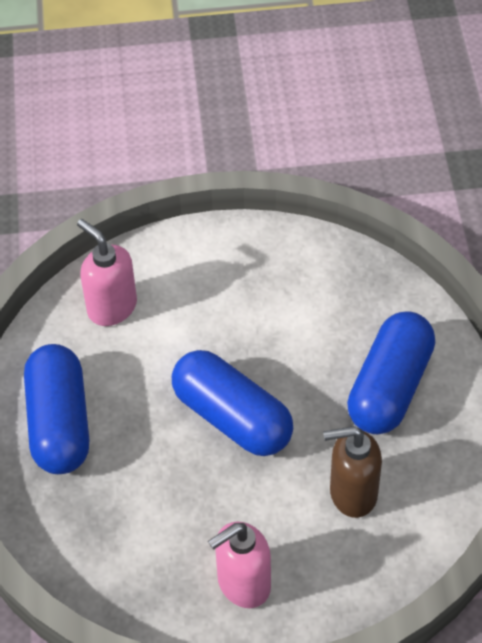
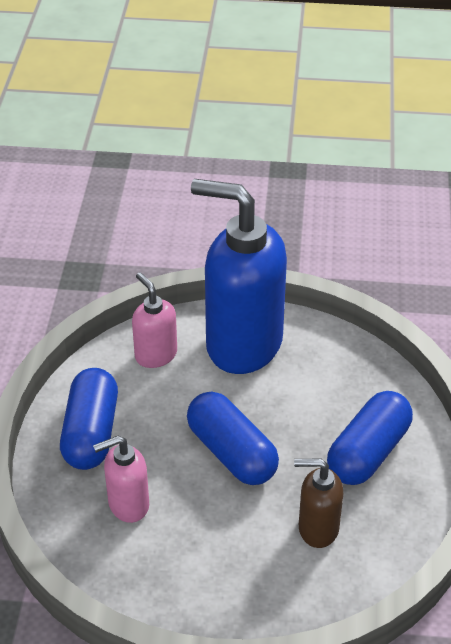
camera: 10 degrees right, 10 degrees down
pink soap dispenser [208,522,271,608] -> pink soap dispenser moved to [93,436,149,523]
none -> blue soap dispenser [191,179,287,374]

